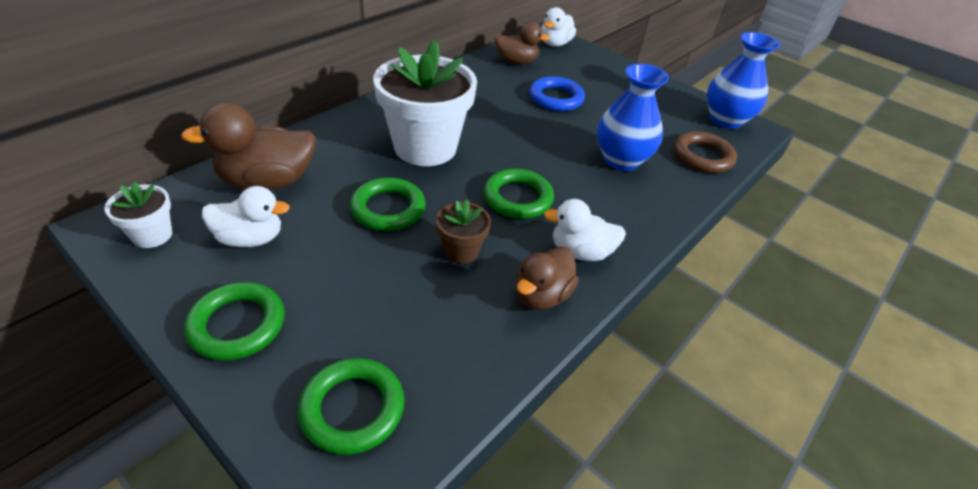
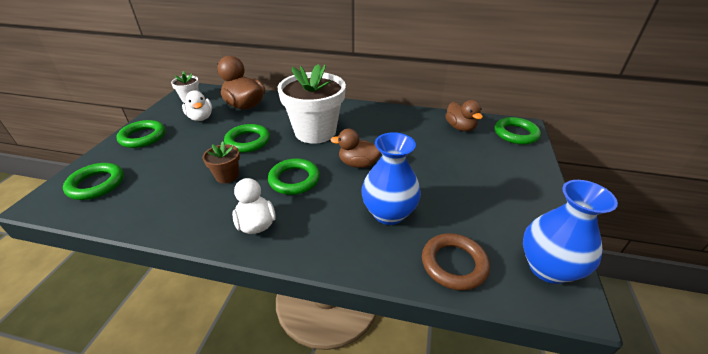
camera: 65 degrees right, 5 degrees down
brown duck [516,246,579,310] -> brown duck moved to [330,129,381,168]
blue ring [529,76,585,111] -> none
white duck [541,7,576,47] -> green ring [495,117,541,145]

